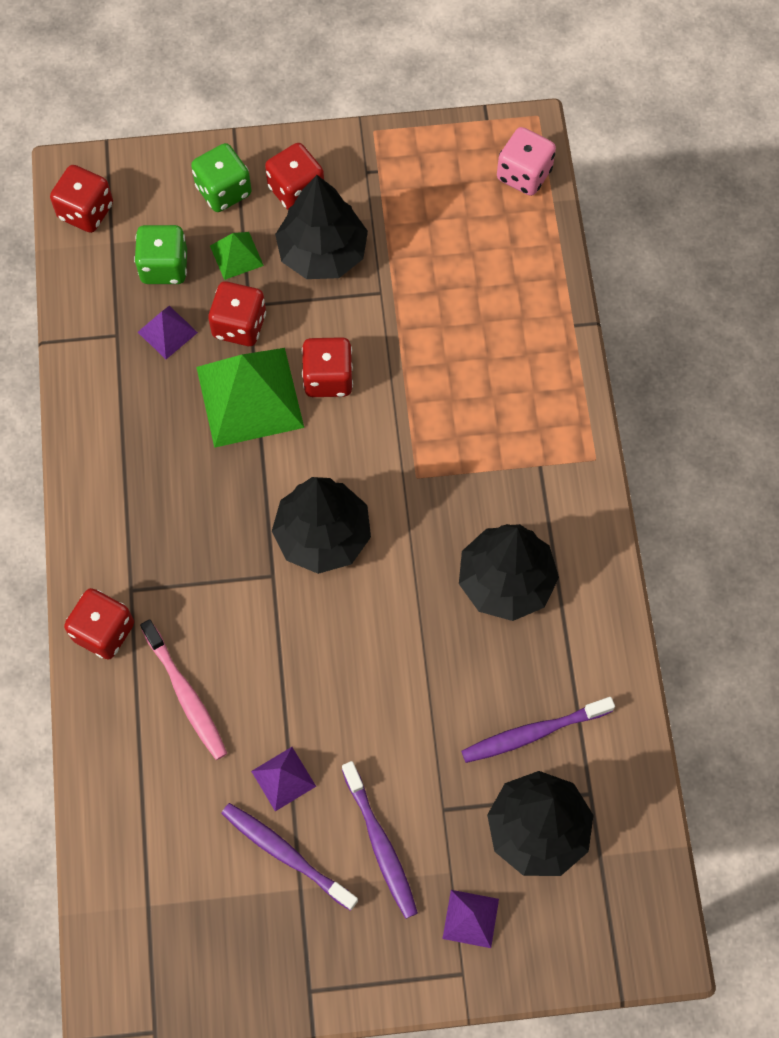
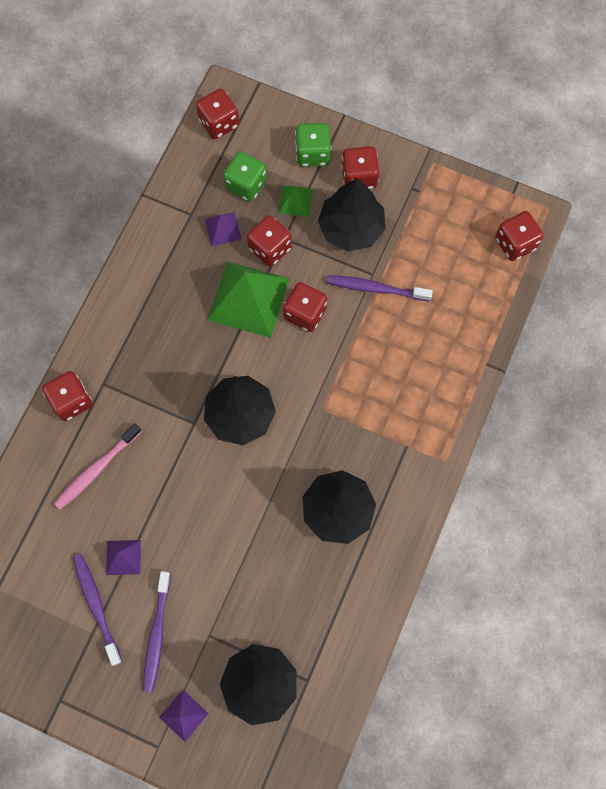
camera: 30 degrees right, 5 degrees up
pink toothbrush [140,619,227,760] -> pink toothbrush turned 45 degrees clockwise [54,423,142,510]
purple toothbrush [461,697,615,763] -> purple toothbrush moved to [326,275,433,301]
pink dice [497,127,556,196] -> red dice [495,211,544,261]

